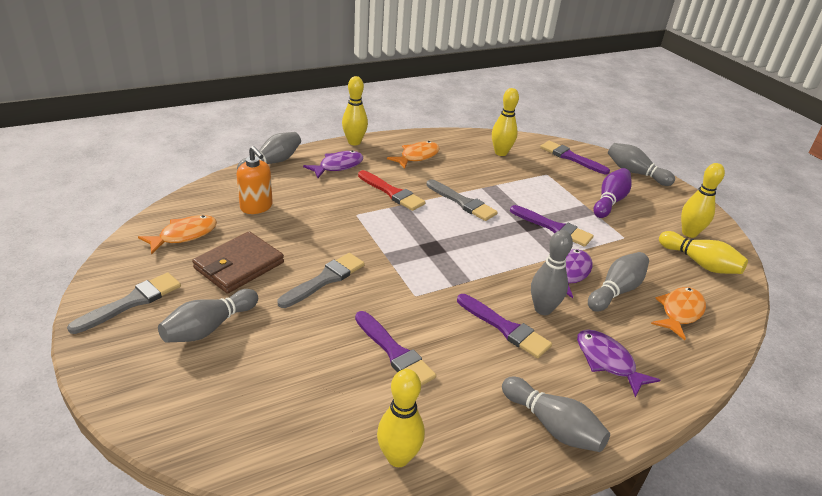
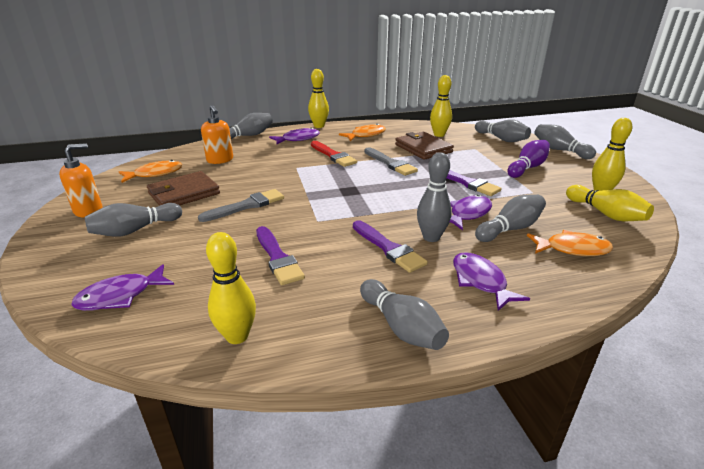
camera: 15 degrees right, 5 degrees down
grey brush [67,272,181,334] -> orange soap dispenser [59,143,102,218]
purple brush [540,141,610,175] -> grey bowling pin [475,119,531,142]
orange fish [651,287,706,340] -> orange fish turned 45 degrees clockwise [527,230,613,256]
none -> purple fish [71,264,174,311]
none -> brown wallet [395,132,454,160]

